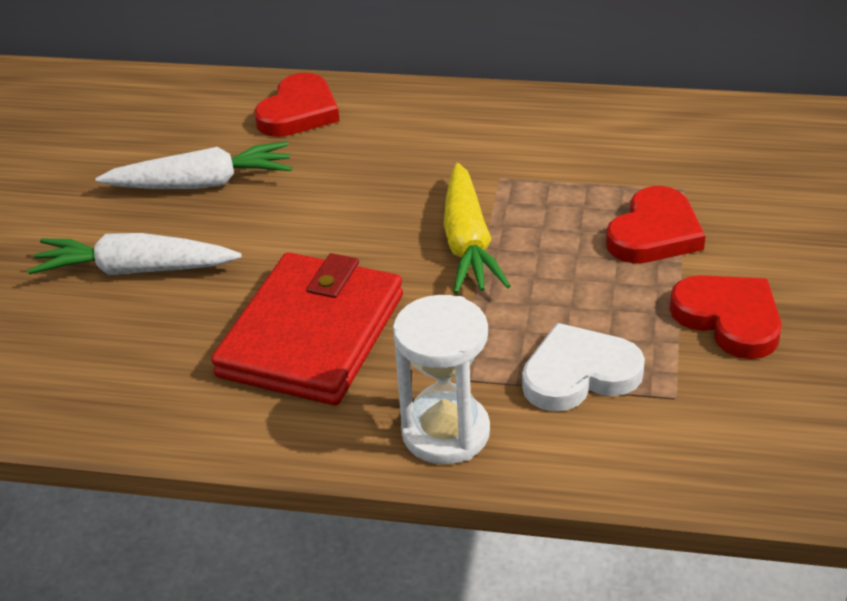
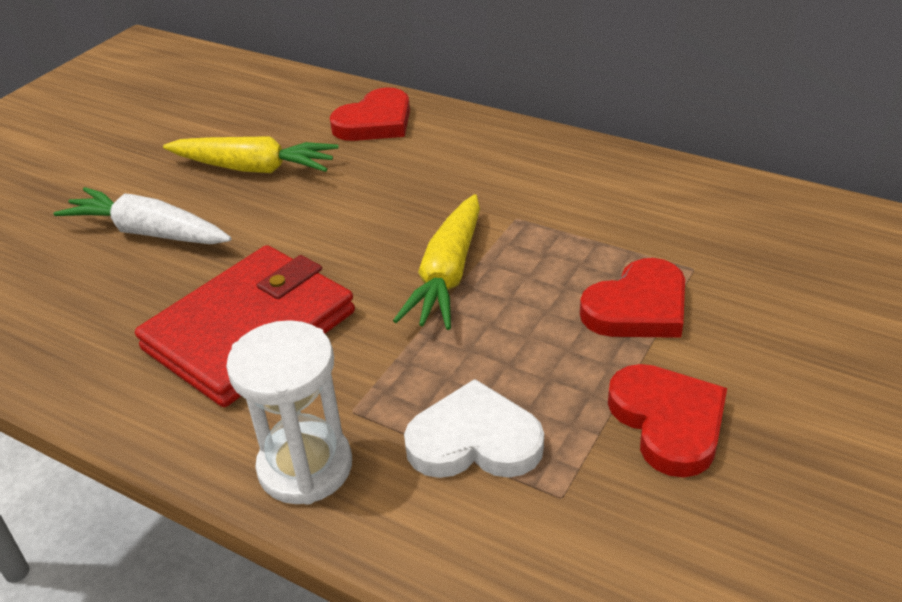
camera: 20 degrees right, 0 degrees up
white carrot [95,142,292,189] -> yellow carrot [163,136,339,173]

